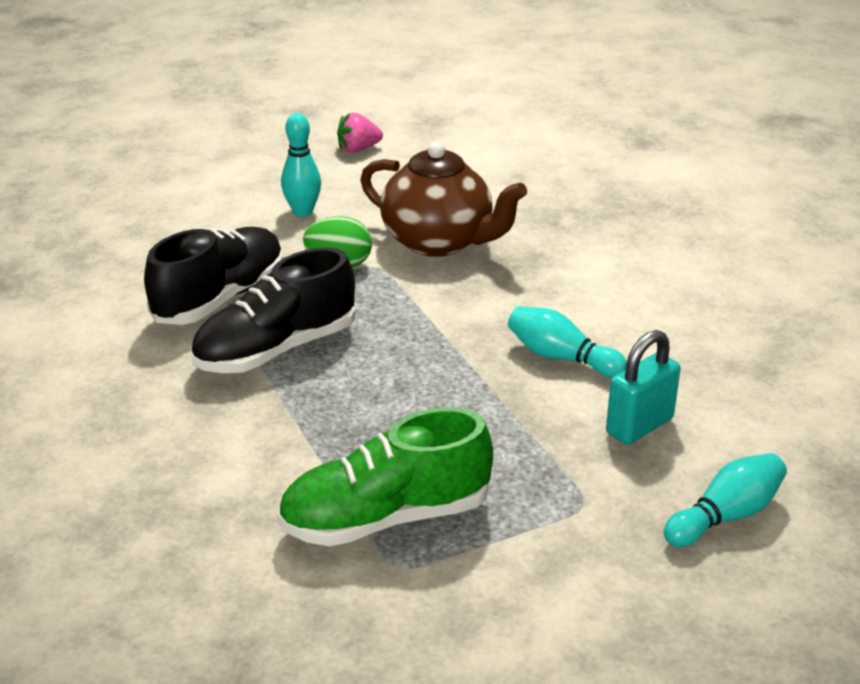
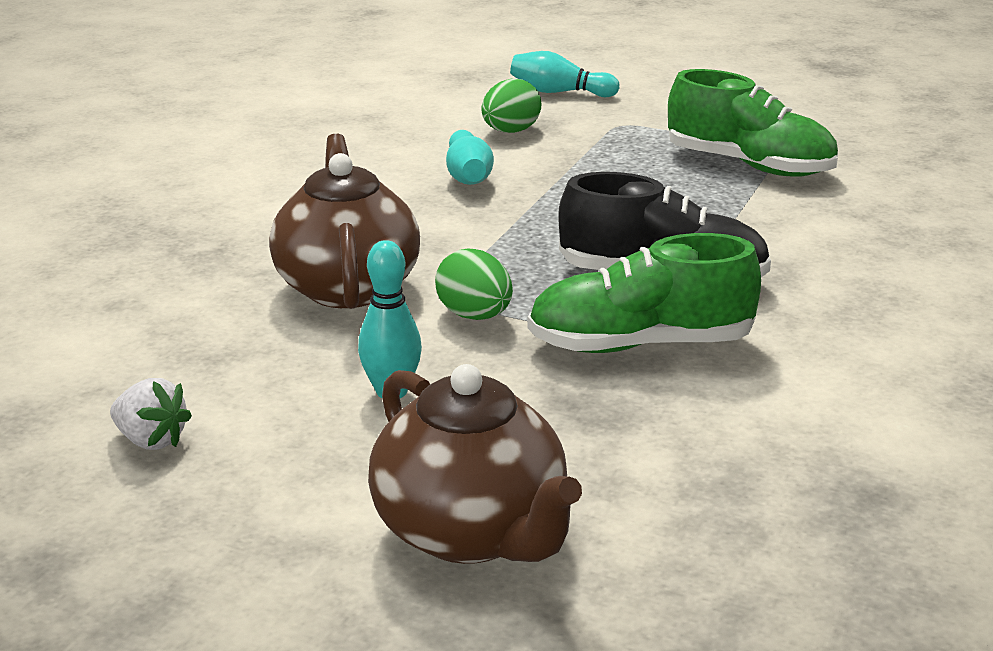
camera: 130 degrees left, 5 degrees down
black shoe [144,227,283,325] -> green shoe [528,233,761,353]
pink strawberry [337,113,383,152] -> white strawberry [110,378,192,450]
turquoise padlock [606,330,680,445] -> green egg [481,79,542,133]
none -> brown teapot [368,364,582,564]

